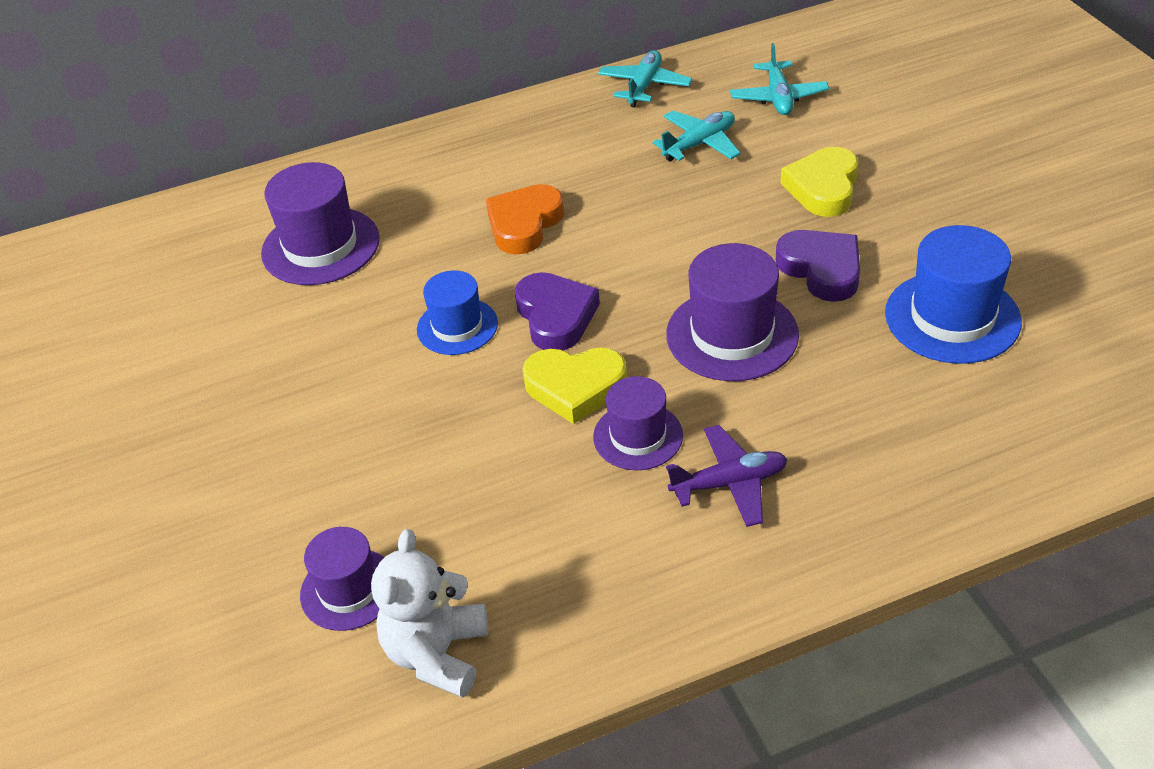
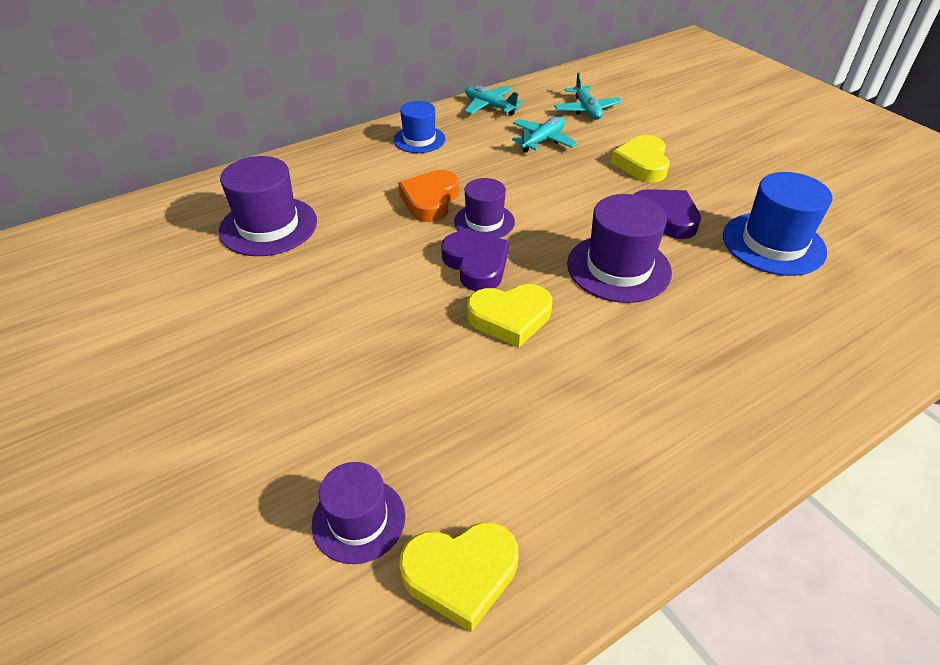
camera: 15 degrees left, 0 degrees up
white teddy bear [371,529,488,698] -> yellow heart [399,522,519,632]
blue hat [417,270,498,355] -> blue hat moved to [394,101,445,153]
purple hat [593,376,683,470] -> purple hat moved to [454,178,515,238]
turquoise plane [598,50,692,108] -> turquoise plane turned 60 degrees counterclockwise [465,85,523,115]
purple plane [666,425,788,527] -> none

